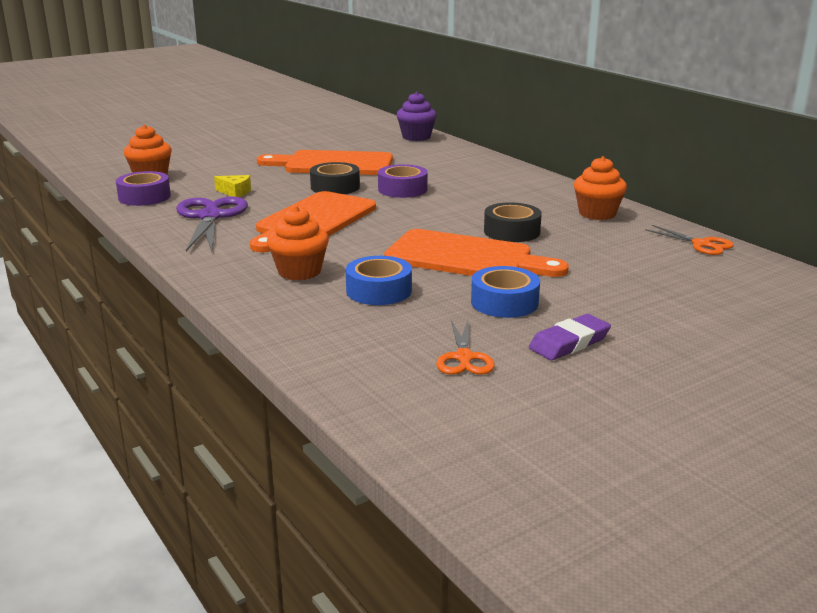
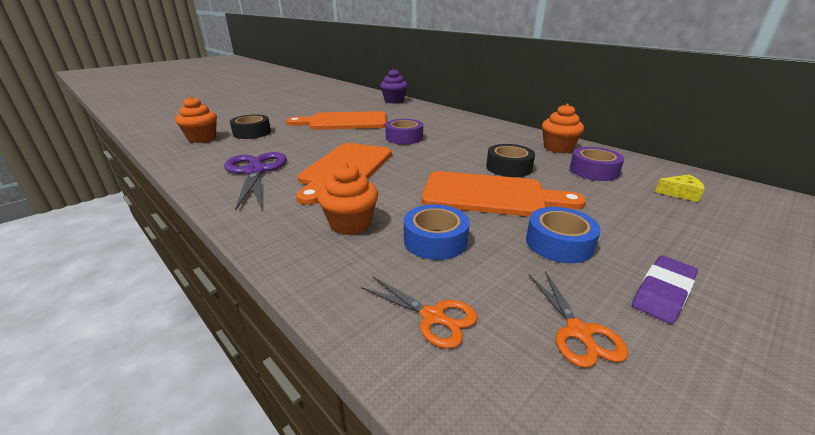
camera: 10 degrees left, 5 degrees up
purple tape [116,171,171,206] -> purple tape moved to [570,147,624,181]
yellow cheese [214,175,251,197] -> yellow cheese moved to [655,174,705,202]
black tape [310,162,360,194] -> black tape moved to [230,114,271,139]
orange scissors [645,225,734,255] -> orange scissors moved to [361,276,477,348]

